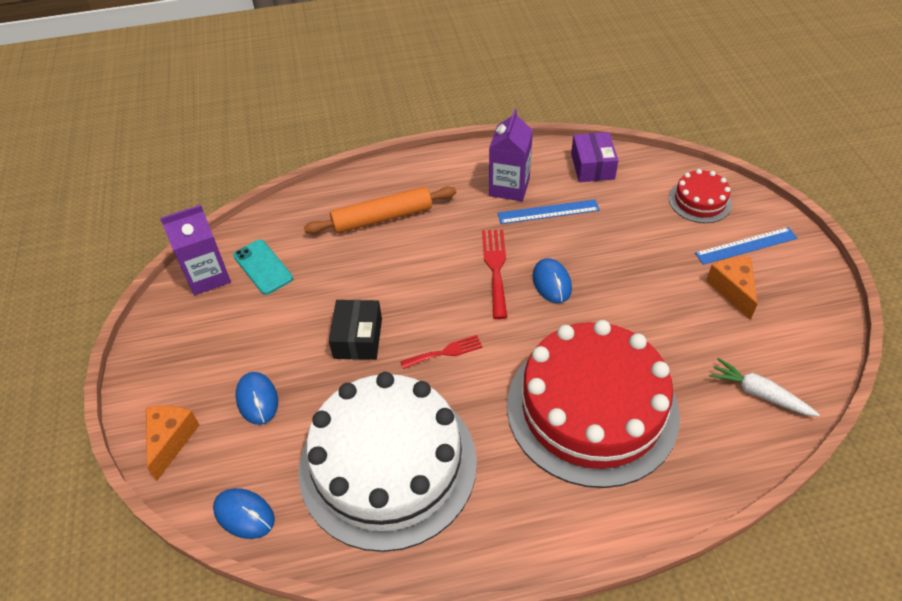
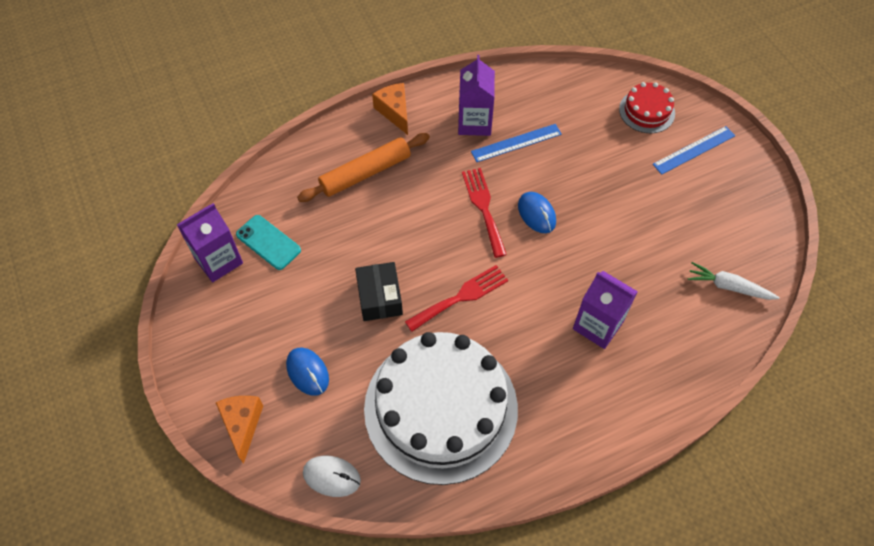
camera: 15 degrees left, 10 degrees up
blue mouse [213,488,275,539] -> white mouse [303,455,361,497]
red fork [400,335,483,369] -> red fork [405,265,508,332], size x1.52
red cake [507,320,680,488] -> purple carton [573,271,638,349]
purple box [571,132,618,182] -> none
orange cheese [706,257,757,320] -> orange cheese moved to [372,83,408,135]

